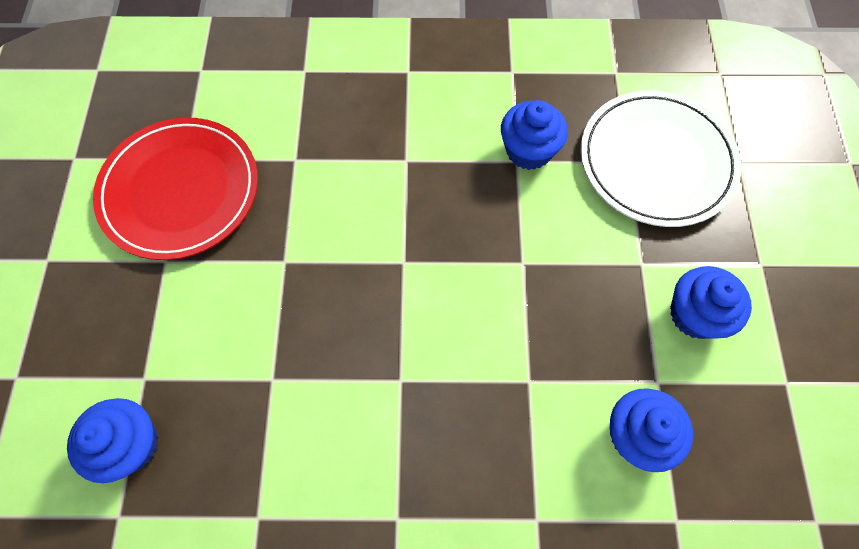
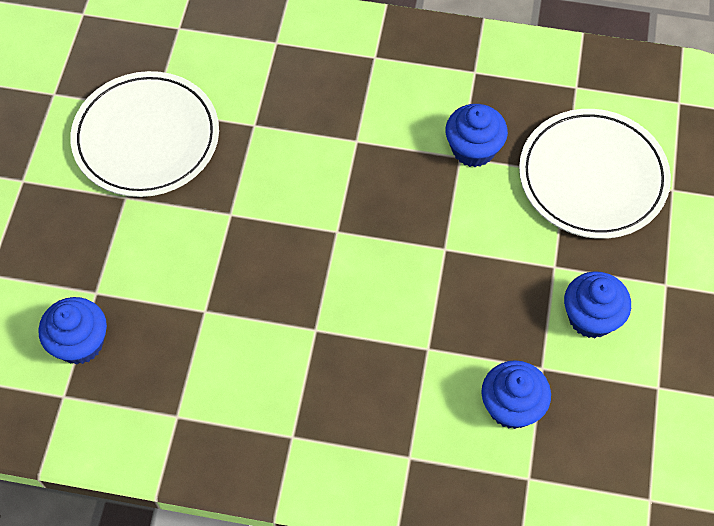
camera: 10 degrees right, 5 degrees down
red plate [93,118,258,260] -> white plate [70,71,219,197]

